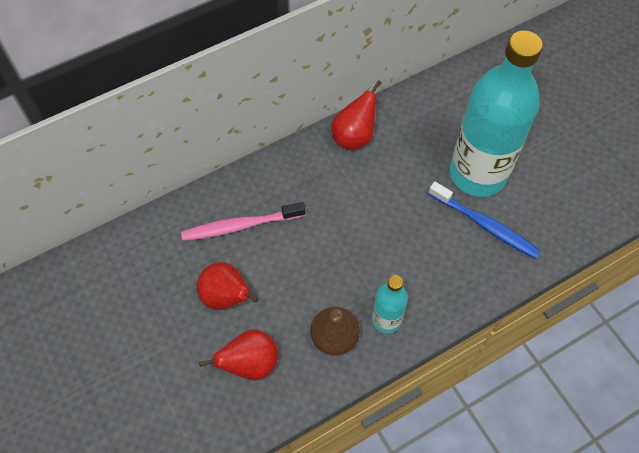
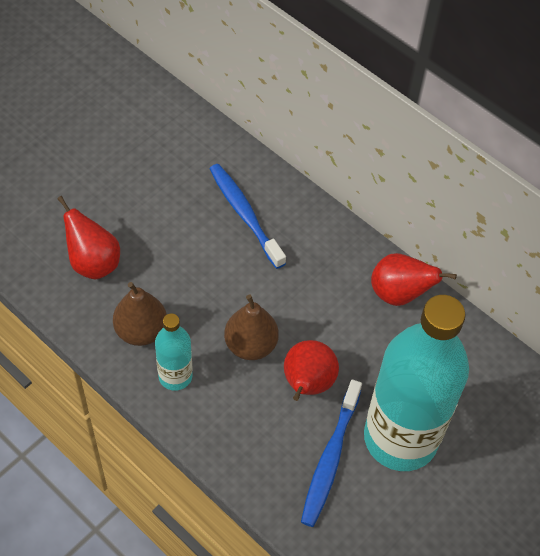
camera: 70 degrees right, 5 degrees down
pink toothbrush [181,202,305,241] -> blue toothbrush [210,164,286,269]
red pear [197,262,259,310] -> red pear moved to [284,340,339,401]
none -> brown pear [224,294,279,360]

